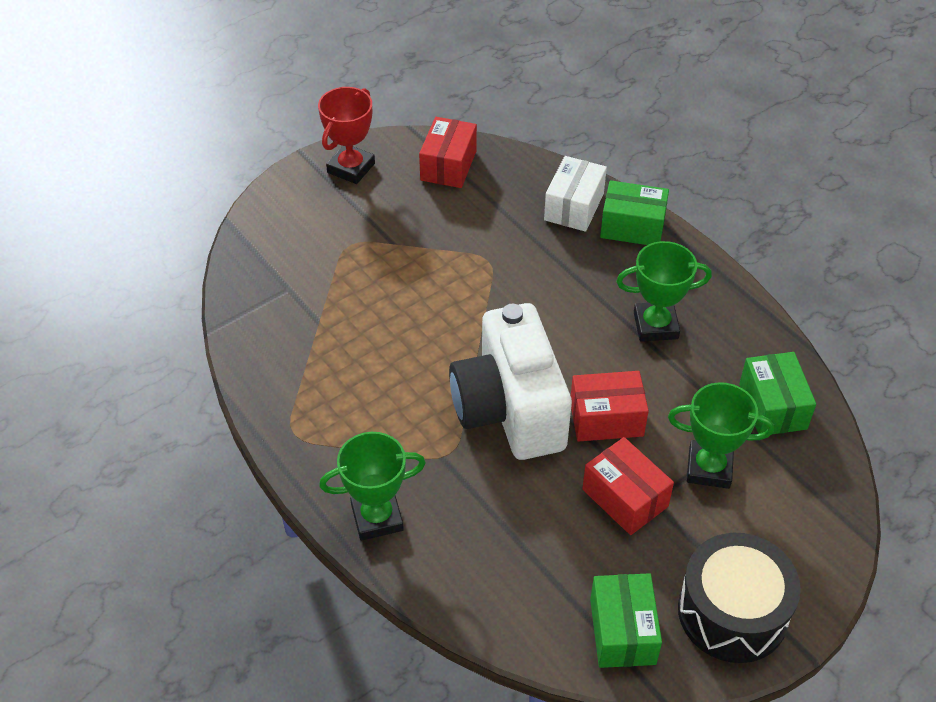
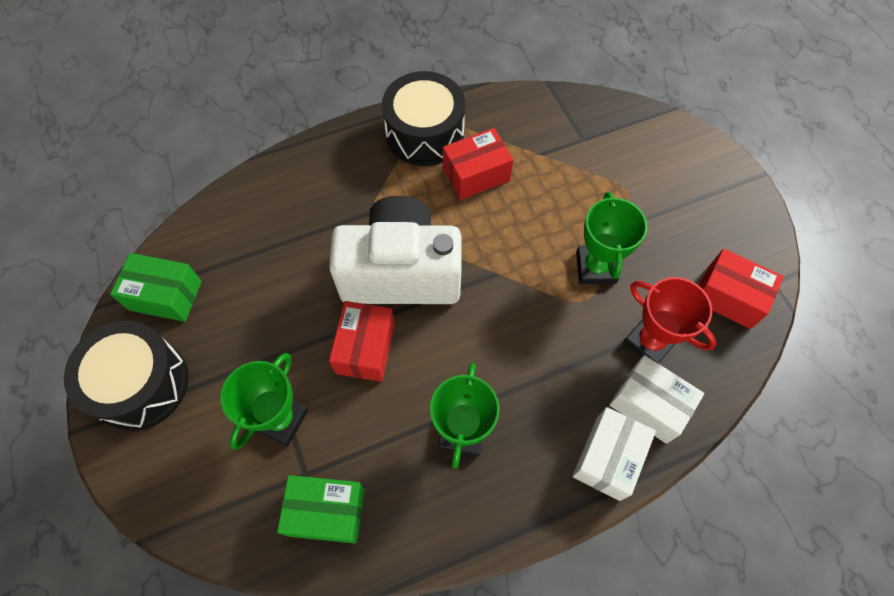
camera: 105 degrees right, 15 degrees up
red trophy [318,87,375,184] -> red trophy moved to [623,277,717,364]
green trophy [319,432,426,541] -> green trophy moved to [576,192,647,284]
red box [582,437,674,535] -> red box moved to [443,128,513,200]
green box [600,180,669,245] -> white box [572,407,656,501]
none -> black drum [382,71,465,166]

